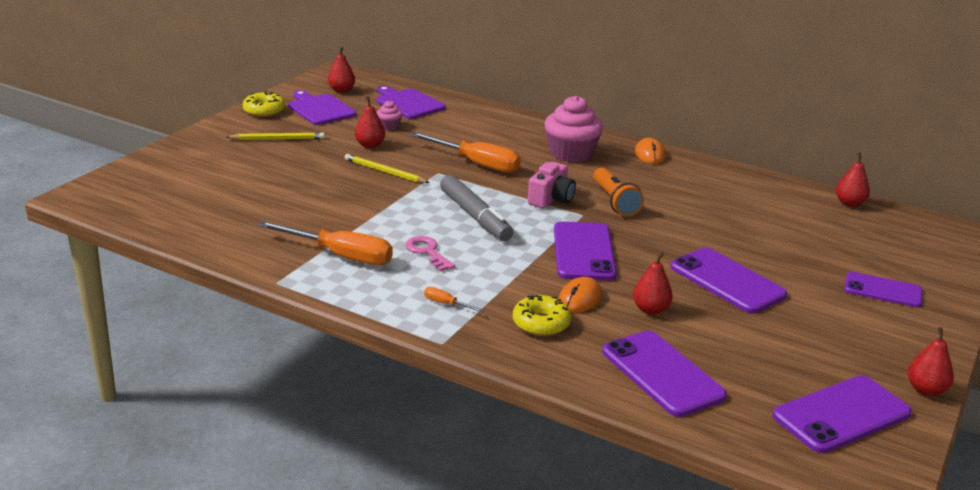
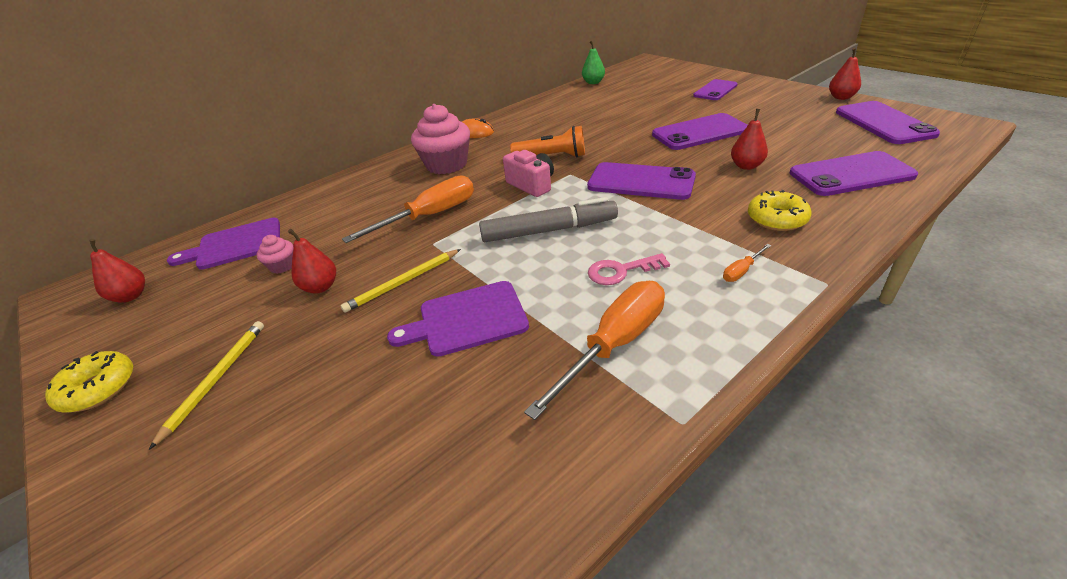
camera: 65 degrees left, 10 degrees up
purple cutting board [288,90,356,125] -> purple cutting board moved to [387,281,529,357]
orange mouse [559,277,602,313] -> none
red pear [836,152,870,207] -> green pear [582,41,605,84]

